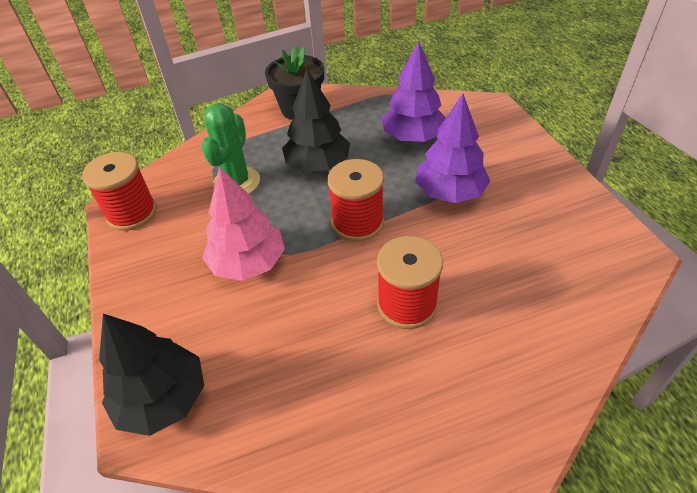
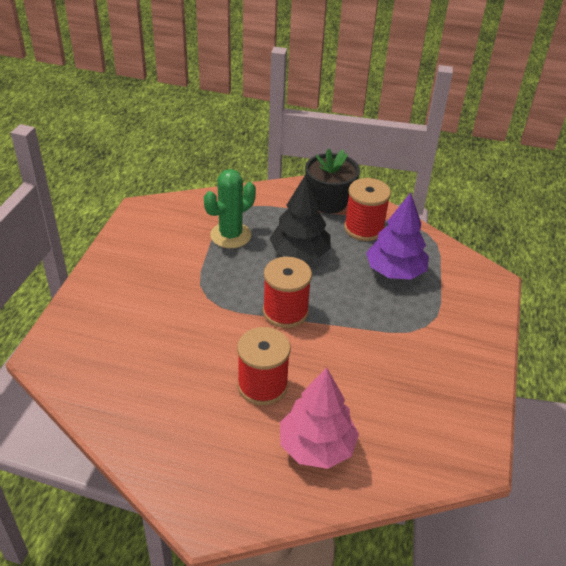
camera: 30 degrees right, 5 degrees down
red spool [82,152,157,231] -> red spool moved to [344,178,391,241]
black tree [99,314,204,436] -> none
pink tree [202,167,285,281] -> pink tree moved to [280,367,359,469]
purple tree [415,94,490,203] -> none

